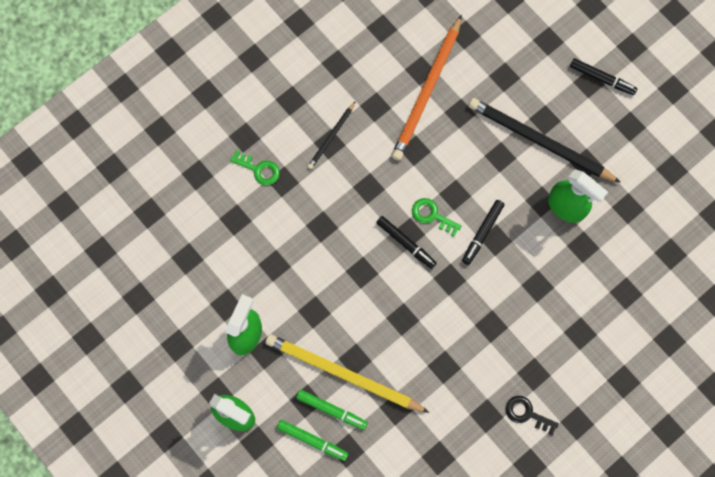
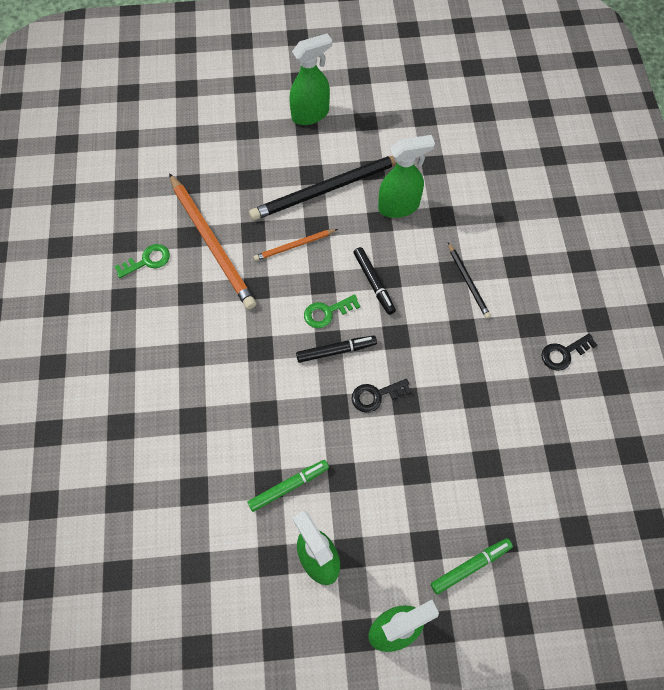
camera: 55 degrees left, 10 degrees down
green key [230,150,280,185] -> green key moved to [114,244,170,278]
yellow pencil [265,334,430,413] -> none
green marker [296,390,368,430] -> green marker moved to [247,460,329,512]
black pencil [307,101,356,169] -> black pencil moved to [448,243,491,319]
black marker [570,58,638,95] -> green spray bottle [289,33,332,125]
none -> orange pencil [254,229,338,261]
none -> black key [352,379,412,413]

